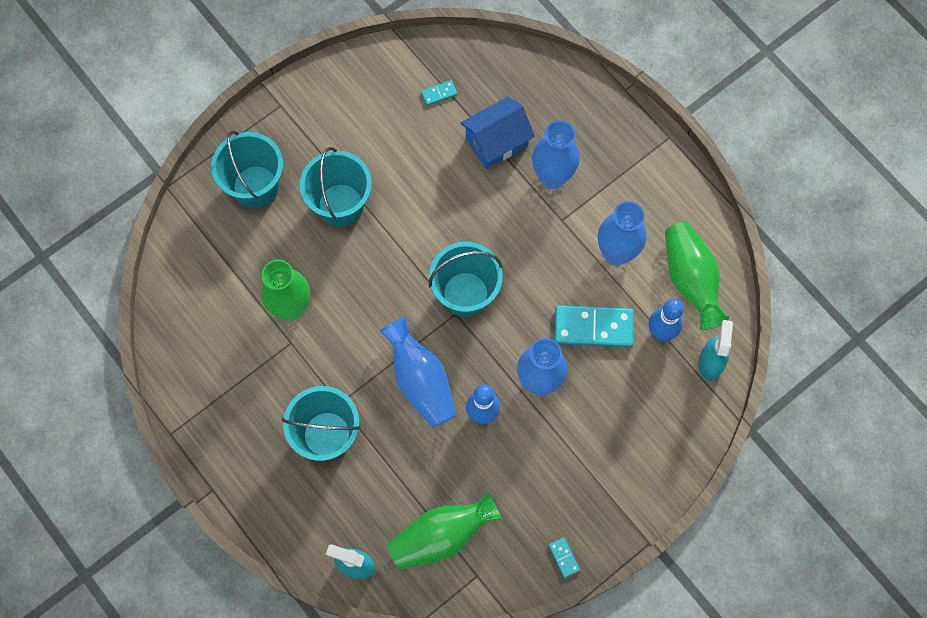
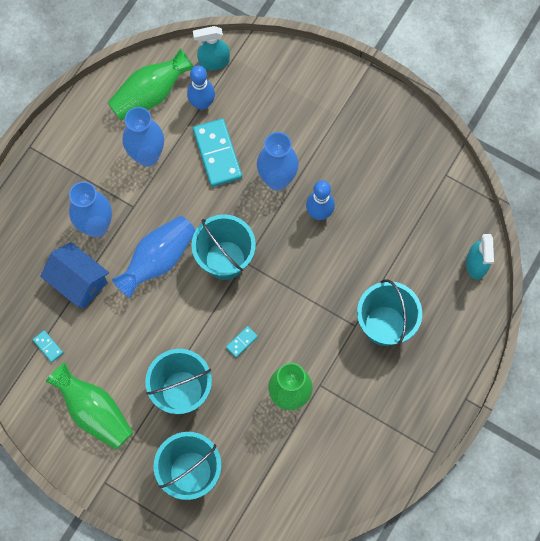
camera: 110 degrees left, 0 degrees up
blue vase [380,317,456,428] -> blue vase moved to [112,216,196,298]
green vase [387,491,503,570] -> green vase moved to [46,363,133,450]
turquoise domino [548,537,580,578] -> turquoise domino moved to [226,326,258,358]

